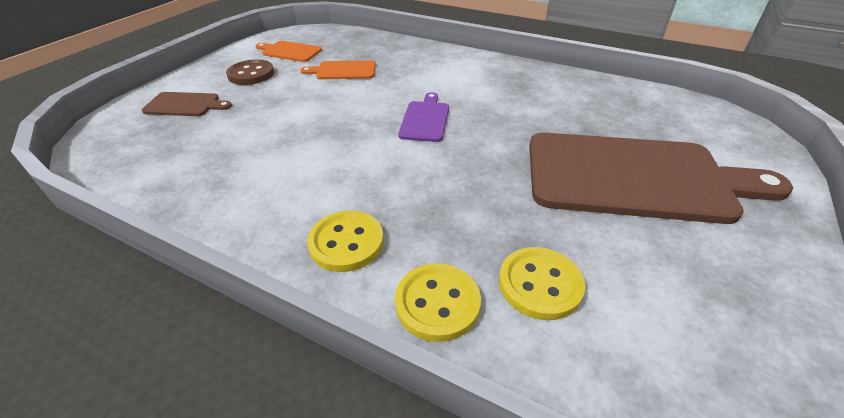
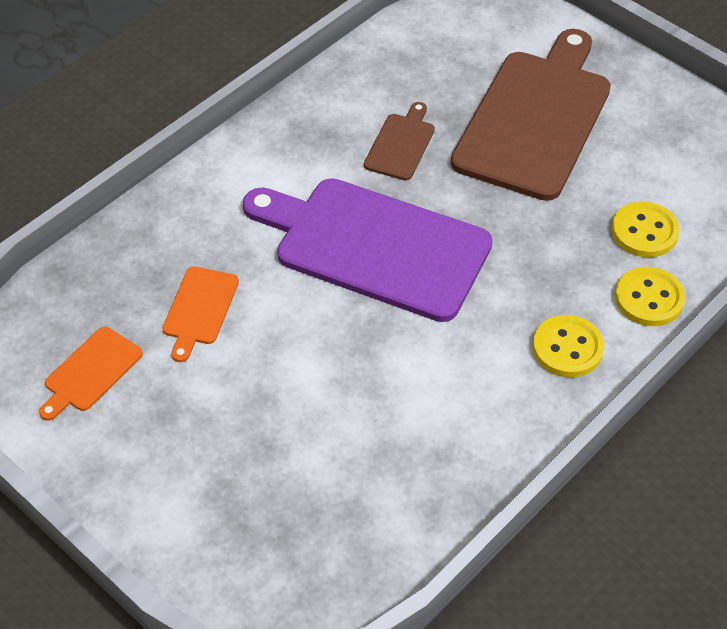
camera: 75 degrees left, 10 degrees up
brown cutting board [142,92,232,116] -> brown cutting board moved to [364,102,435,180]
brown button [226,59,274,85] -> none
purple cutting board [398,93,449,142] -> purple cutting board [242,178,493,322], size x2.27

